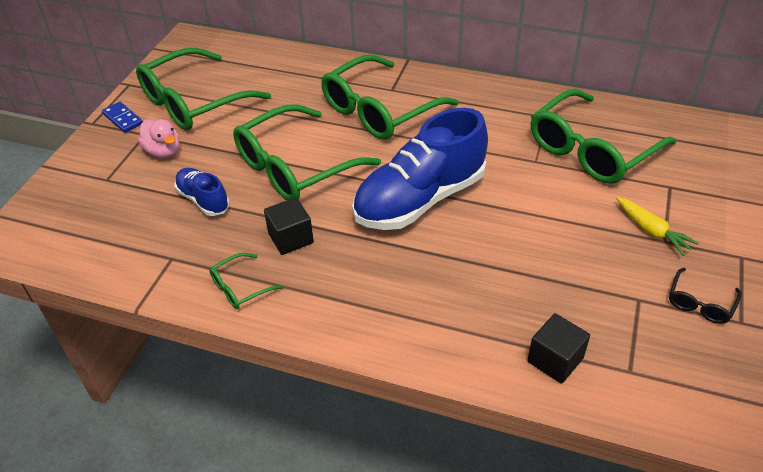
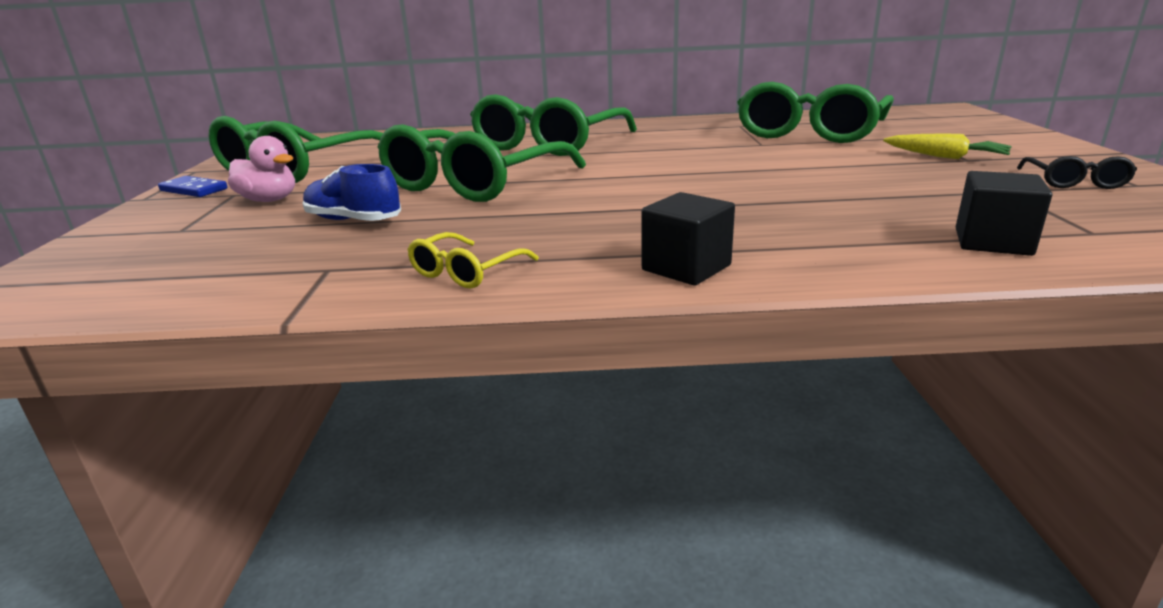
camera: 20 degrees left, 20 degrees down
green glasses [209,253,284,309] -> yellow glasses [407,232,539,289]
black cube [264,197,314,255] -> black cube moved to [642,192,735,285]
blue shoe [352,108,488,230] -> none

